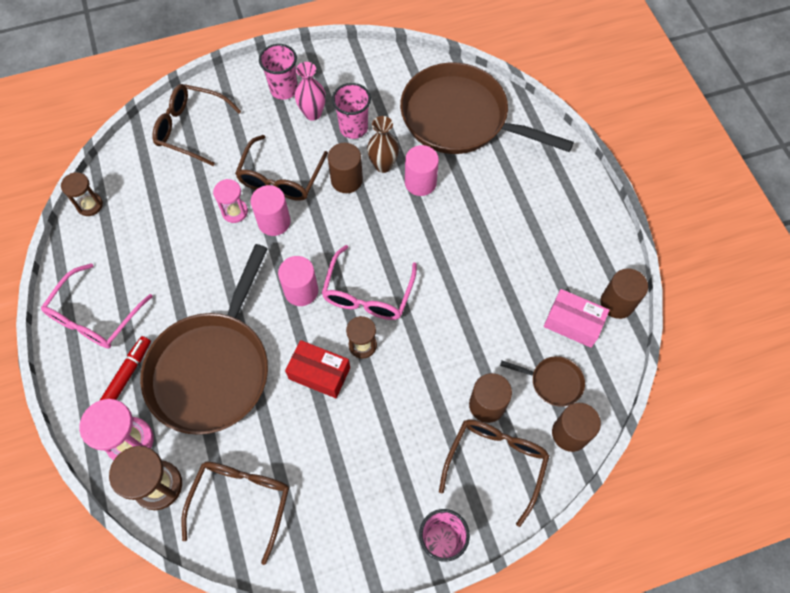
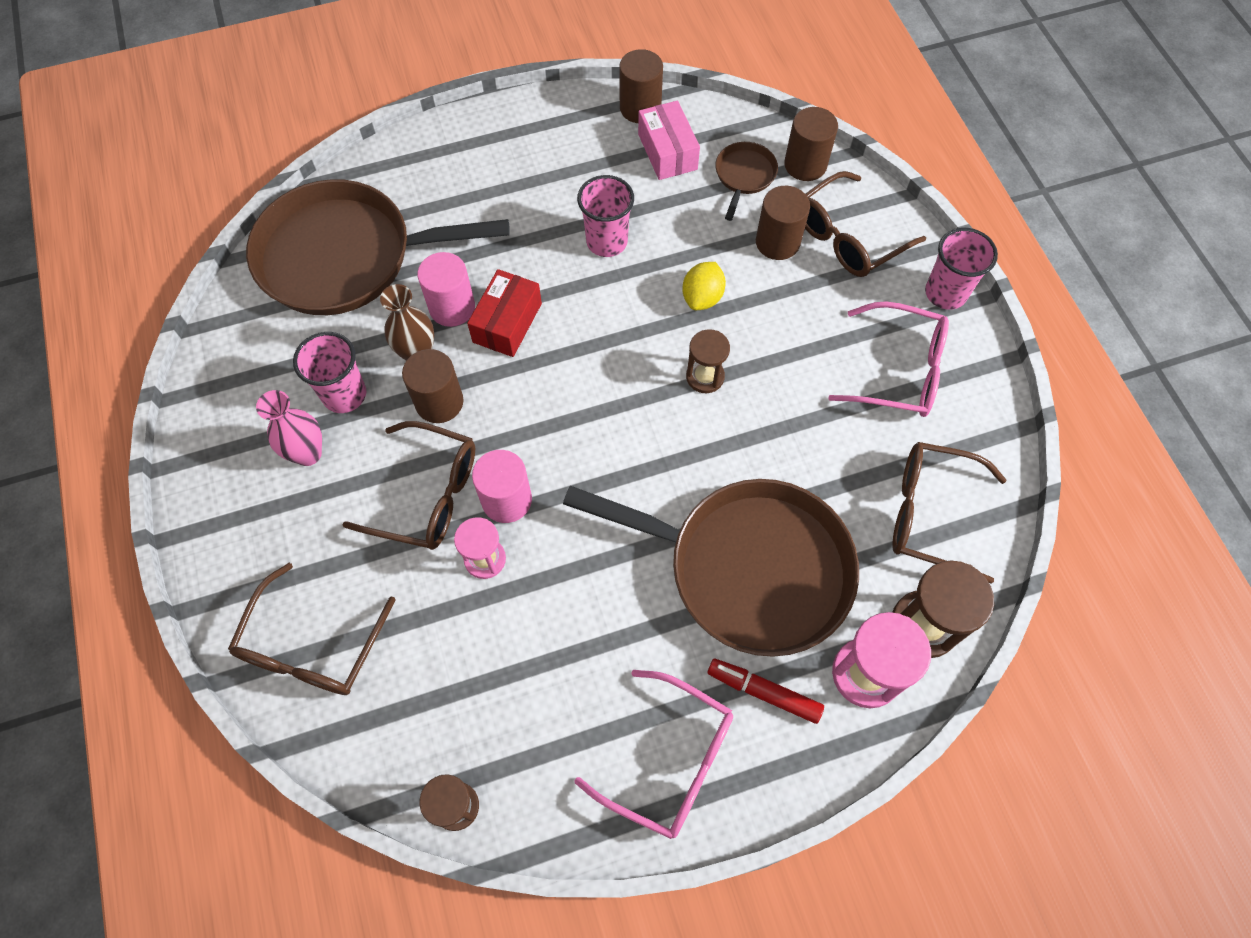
camera: 90 degrees left, 0 degrees up
pink cup [259,44,298,100] -> pink cup moved to [577,175,634,257]
pink cylinder [278,256,318,306] -> none
red box [285,340,350,398] -> red box moved to [467,269,542,357]
pink glasses [322,245,417,320] -> pink glasses moved to [828,301,949,417]
brown pan [400,63,574,154] -> brown pan turned 60 degrees clockwise [246,179,510,315]
brown glasses [439,419,549,527] -> brown glasses turned 60 degrees counterclockwise [805,171,926,277]
pink box [544,289,609,348] -> pink box turned 45 degrees counterclockwise [638,100,700,180]
none -> yellow lemon [682,262,726,310]

